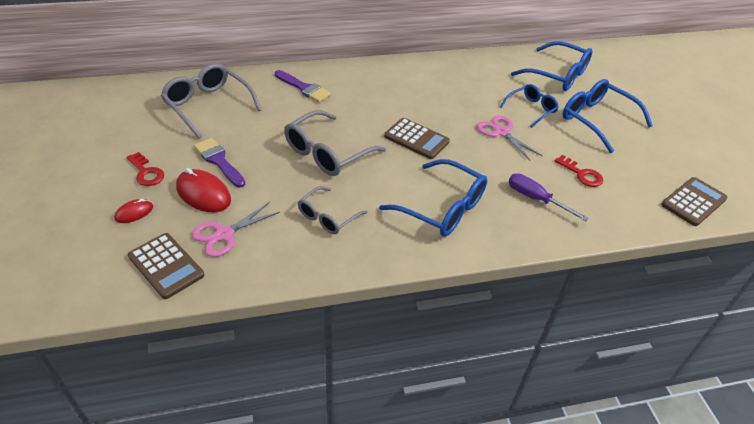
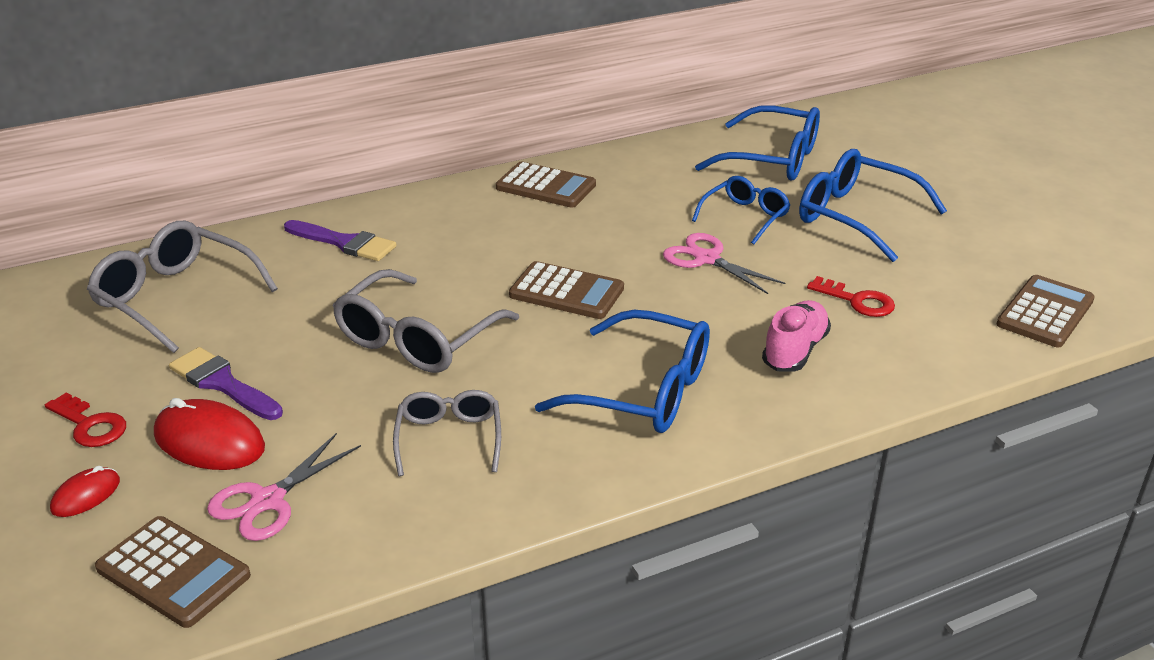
camera: 10 degrees left, 10 degrees down
grey glasses [298,186,368,234] -> grey glasses turned 150 degrees clockwise [393,390,501,476]
purple screwdriver [509,173,589,221] -> pink shoe [762,300,831,372]
none -> brown calculator [496,162,596,208]

